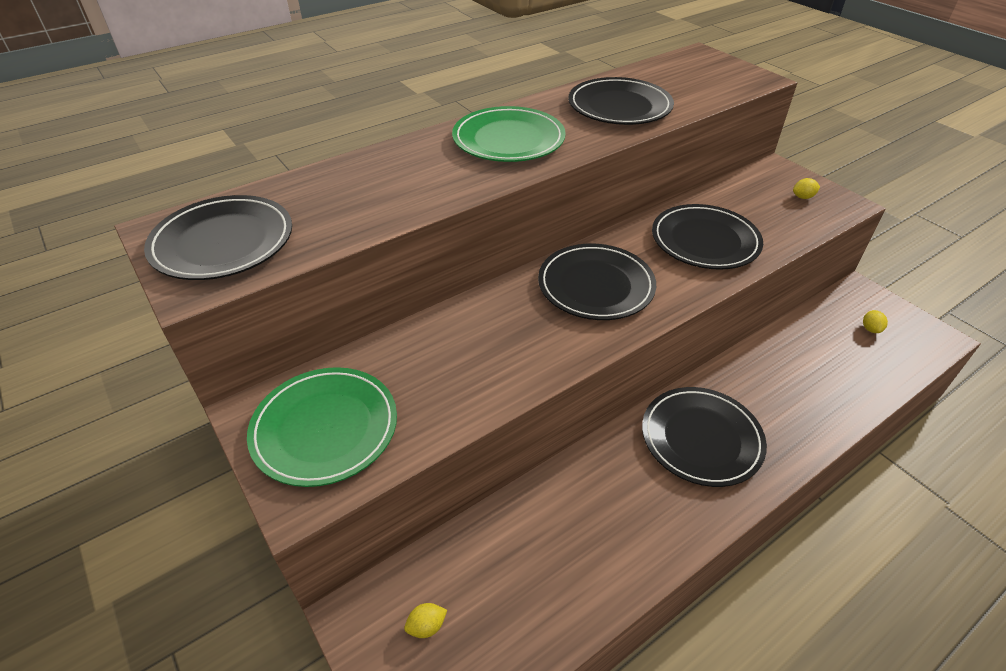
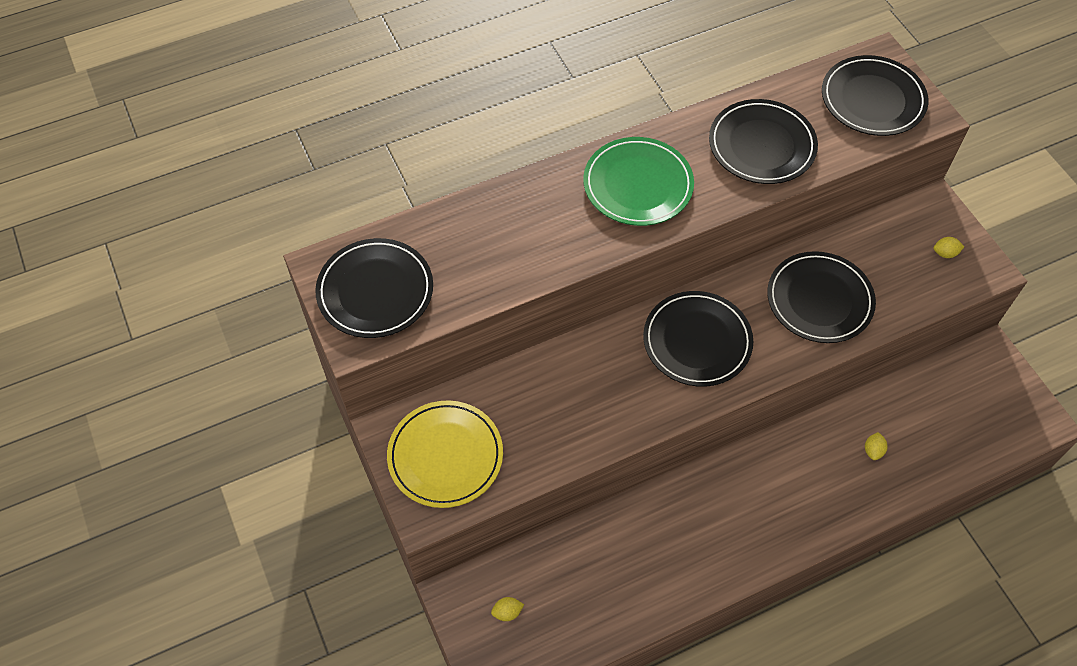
camera: 10 degrees right, 15 degrees up
green plate [247,367,397,487] -> yellow plate [387,401,503,508]
black plate [642,387,767,487] -> black plate moved to [822,55,928,136]
yellow lemon [863,310,888,333] -> yellow lemon moved to [865,432,888,460]

